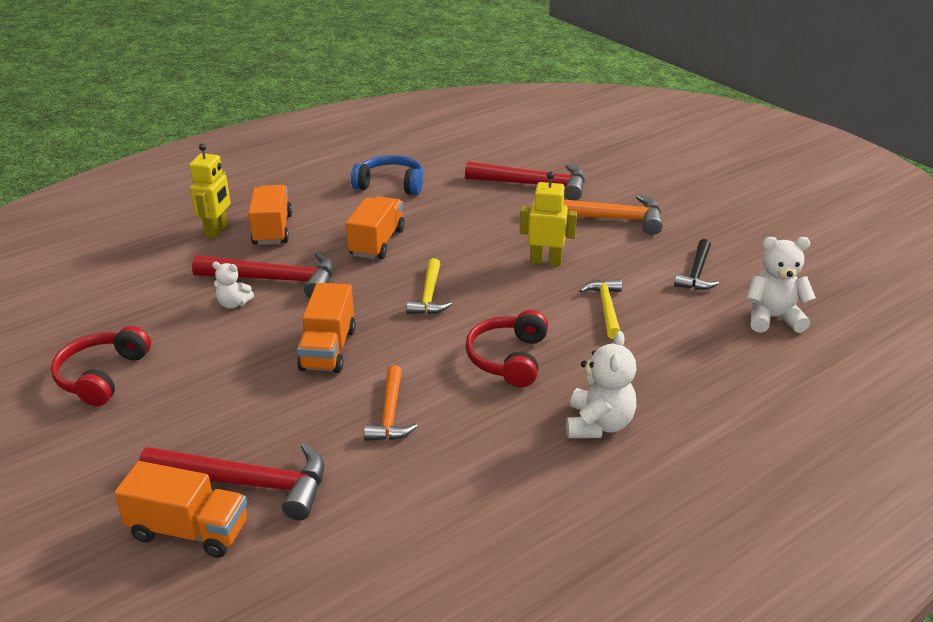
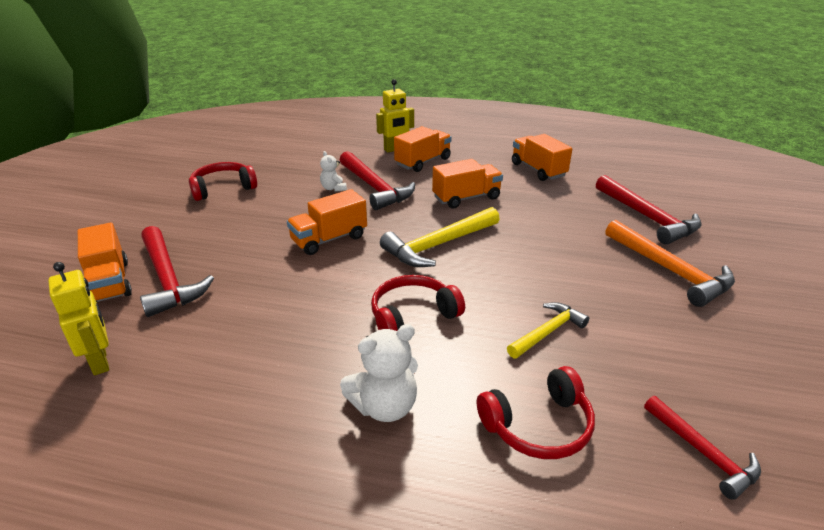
camera: 50 degrees right, 0 degrees up
blue headphones [351,155,423,195] -> orange truck [512,134,572,181]
orange hammer [364,365,418,441] -> none
yellow hammer [406,258,452,314] -> yellow hammer [380,207,500,267], size x1.64
yellow robot [520,171,577,266] -> yellow robot moved to [48,262,109,375]
black hammer [674,239,719,290] -> none
white teddy bear [746,237,816,333] -> red hammer [644,396,761,500]
none -> red headphones [477,366,595,459]

